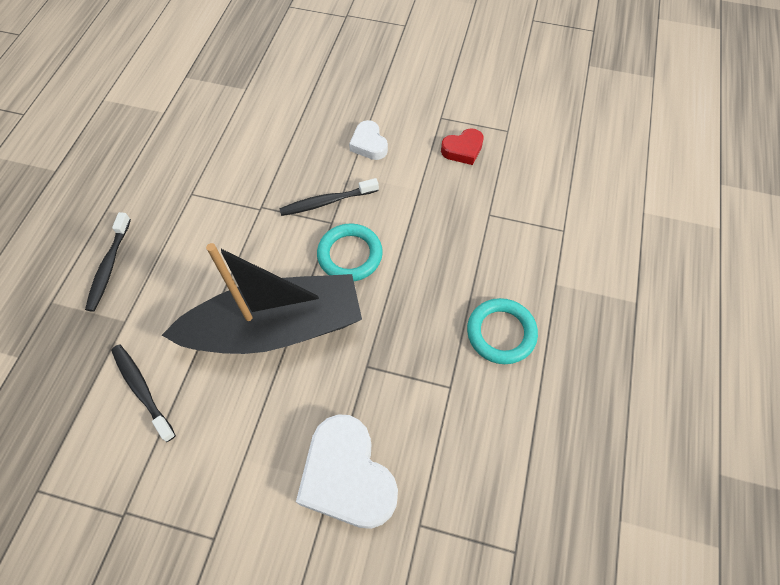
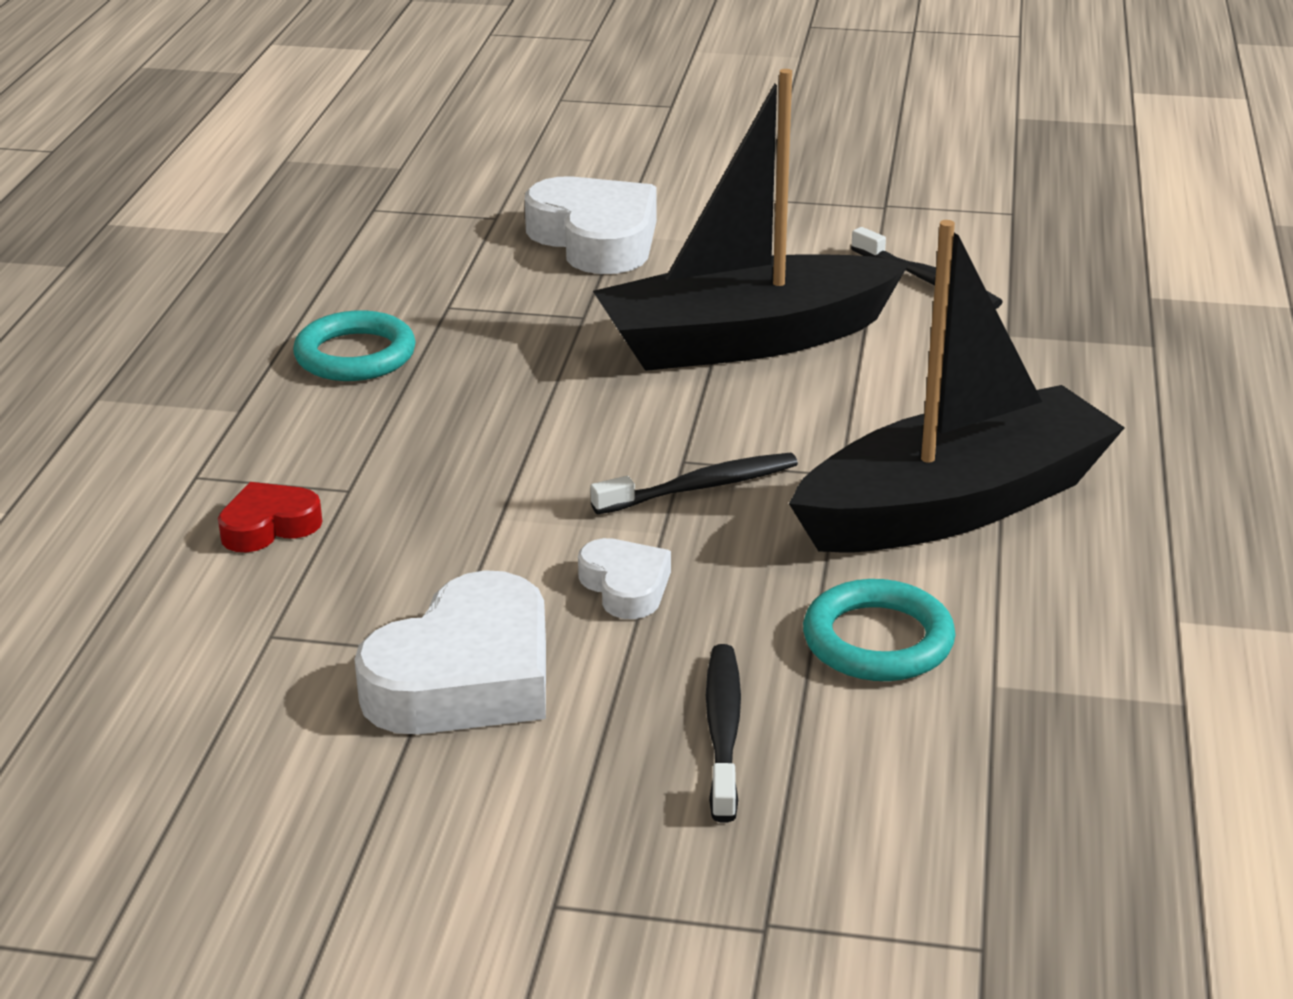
camera: 175 degrees right, 30 degrees down
black toothbrush [85,212,131,312] -> black toothbrush moved to [706,644,741,822]
turquoise ring [317,223,383,281] -> turquoise ring moved to [803,579,955,681]
red heart [441,128,484,165] -> red heart moved to [218,482,322,552]
none -> white heart [354,570,546,734]
none -> black boat [789,220,1125,553]

